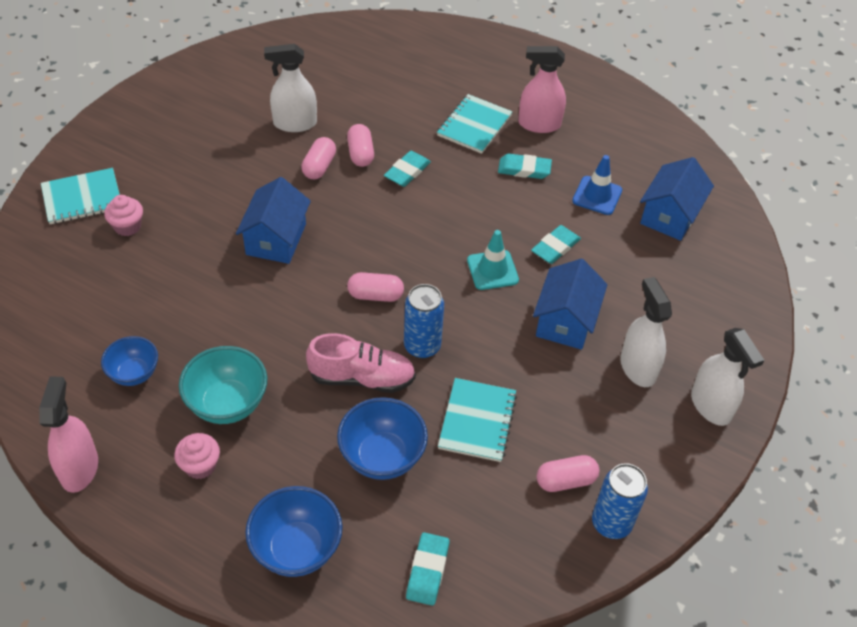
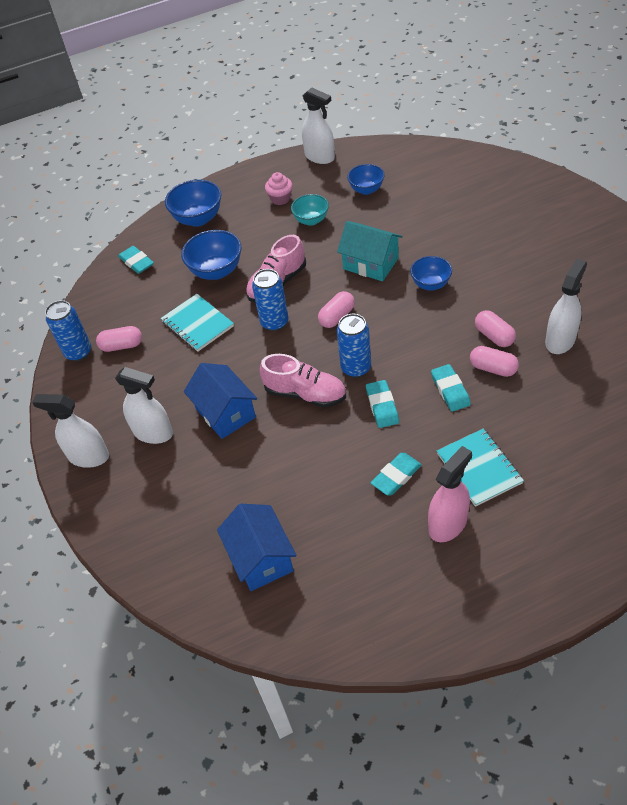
camera: 135 degrees right, 0 degrees up
pink spray bottle [39,376,98,493] -> white spray bottle [302,87,335,164]
turquoise notebook [41,168,120,224] -> none
pink cupcake [104,195,143,236] -> none
turquoise bowl [179,346,267,424] -> turquoise bowl [291,194,329,226], size x0.66
blue house [236,177,311,264] -> blue bowl [410,256,452,291]
turquoise traffic cone [467,230,519,290] -> pink shoe [260,354,346,408]
turquoise eraser [531,225,581,264] -> turquoise eraser moved to [366,380,399,428]
pink capsule [536,455,599,492] -> pink capsule turned 60 degrees clockwise [96,326,142,352]
blue traffic cone [572,155,622,215] -> none
none -> turquoise house [337,221,403,281]
none -> blue can [337,314,371,378]

